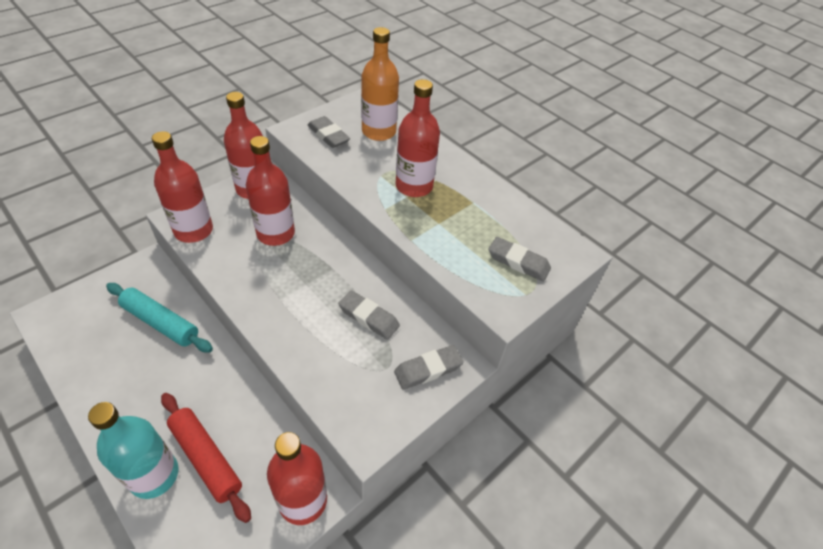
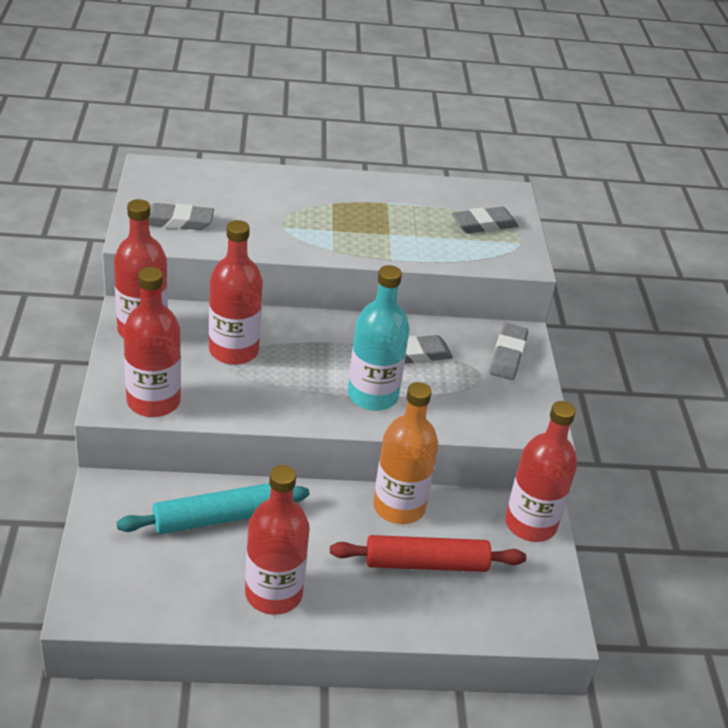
camera: 50 degrees left, 10 degrees down
turquoise bottle [88,402,179,499] -> turquoise bottle moved to [348,265,410,411]
orange bottle [361,27,399,141] -> orange bottle moved to [373,382,438,524]
red bottle [395,79,440,197] -> red bottle moved to [245,465,310,615]

